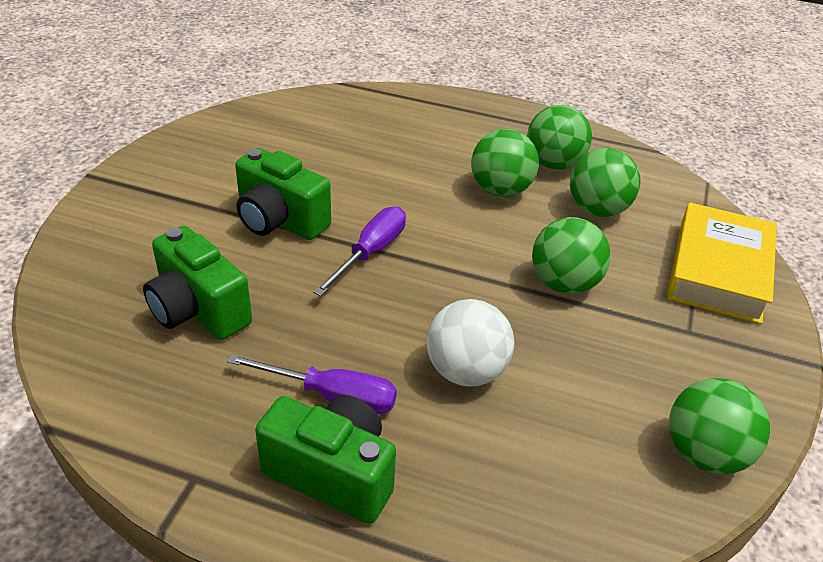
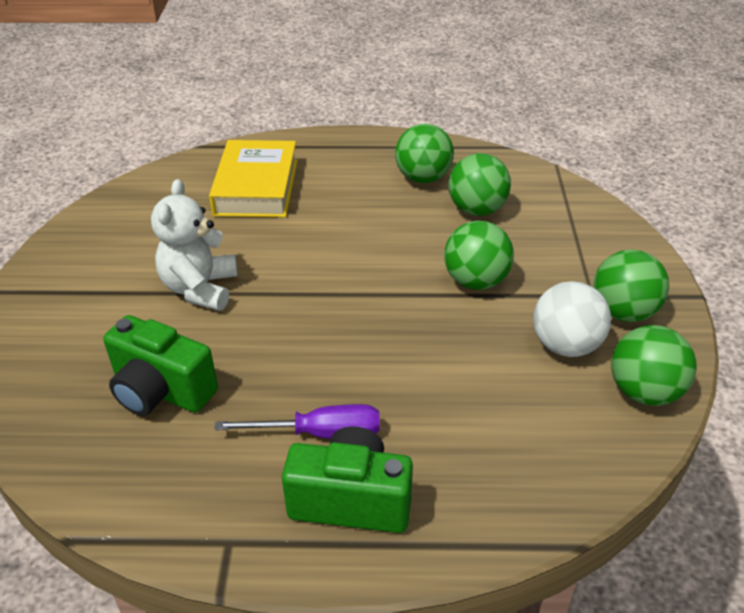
camera: 15 degrees left, 0 degrees up
green camera [235,148,331,240] -> white teddy bear [151,179,238,311]
purple screwdriver [313,206,406,296] -> none
white ball [427,299,514,386] -> white ball moved to [533,281,611,357]
green ball [471,129,539,197] -> green ball moved to [593,250,669,322]
yellow book [667,202,777,324] -> yellow book moved to [209,140,298,217]

